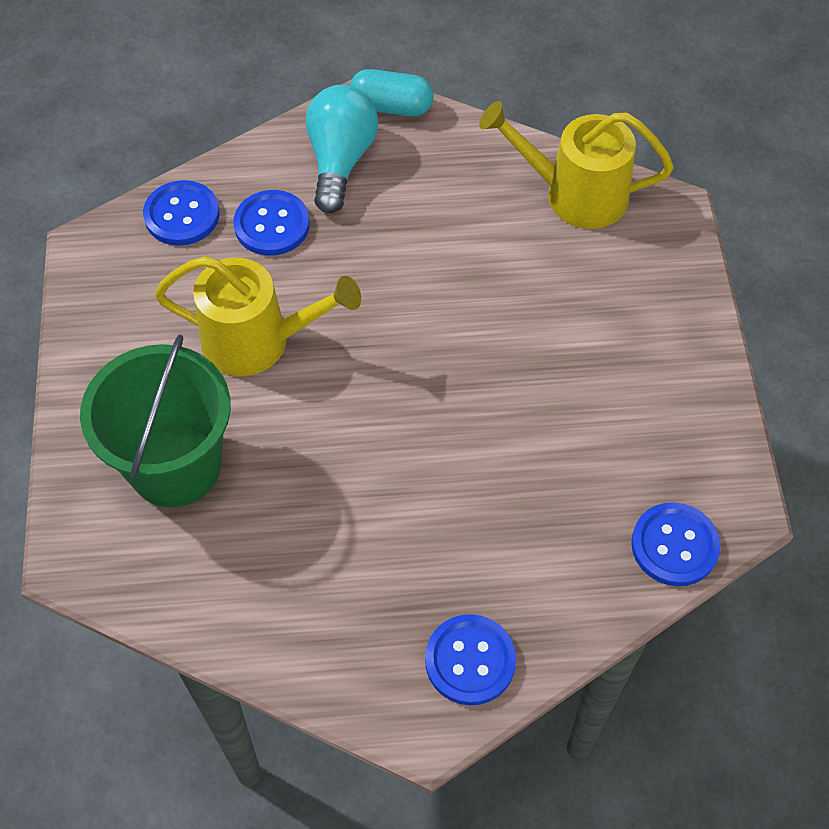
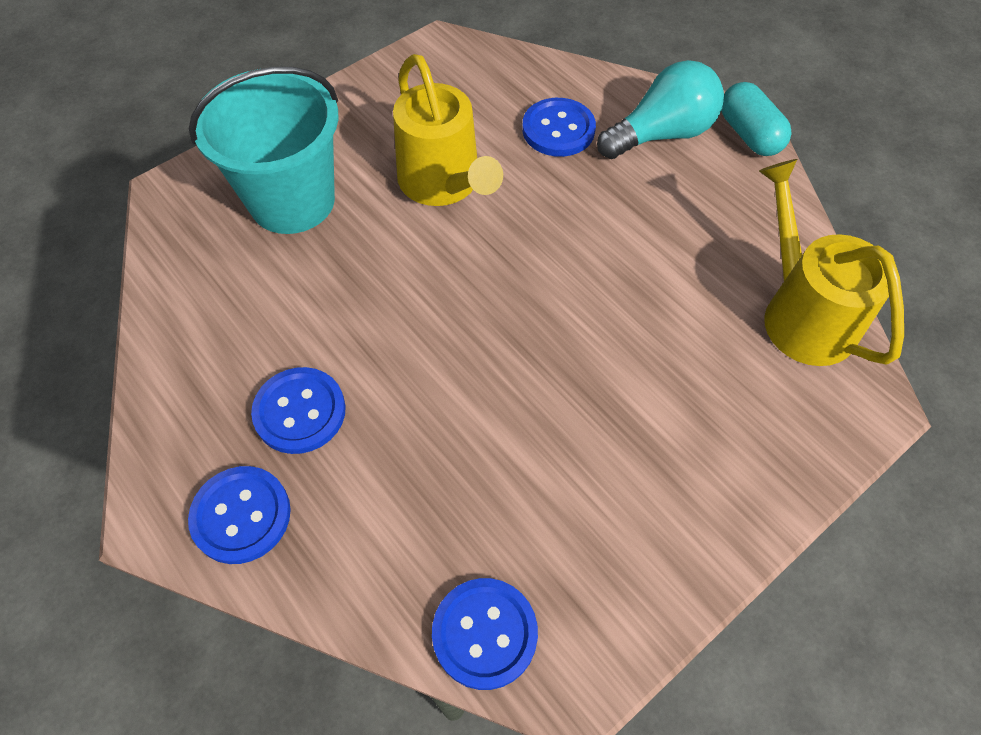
camera: 55 degrees right, 0 degrees up
green bucket [80,334,231,507] -> turquoise bucket [189,67,339,234]
blue button [143,180,220,246] -> blue button moved to [251,367,346,454]

